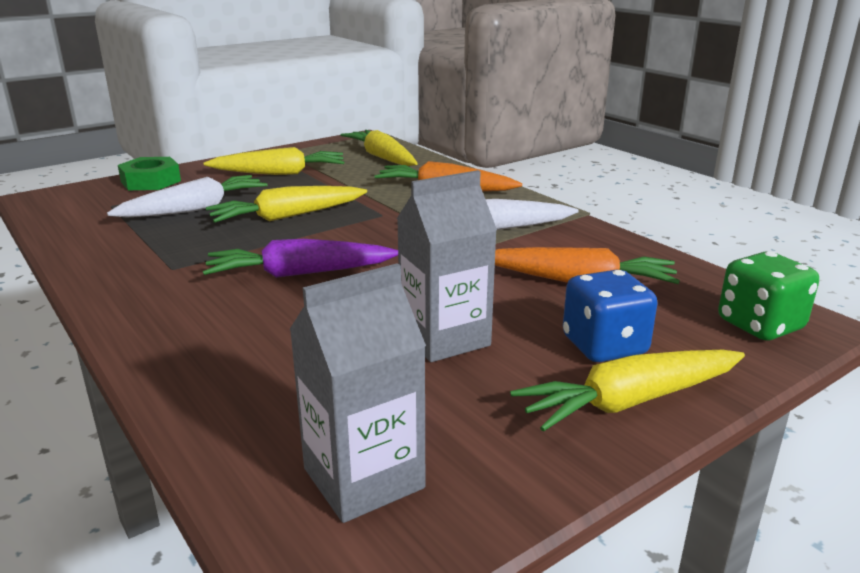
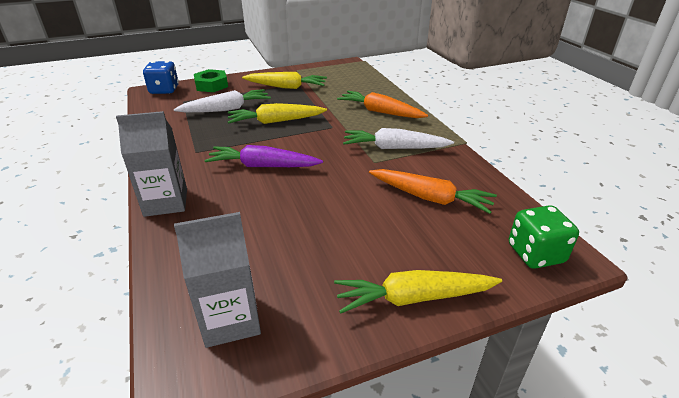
camera: 15 degrees right, 10 degrees up
yellow carrot [340,130,418,166] -> none
grey carton [397,170,497,362] -> grey carton moved to [116,111,187,217]
blue dice [563,270,658,362] -> blue dice moved to [143,61,179,94]

